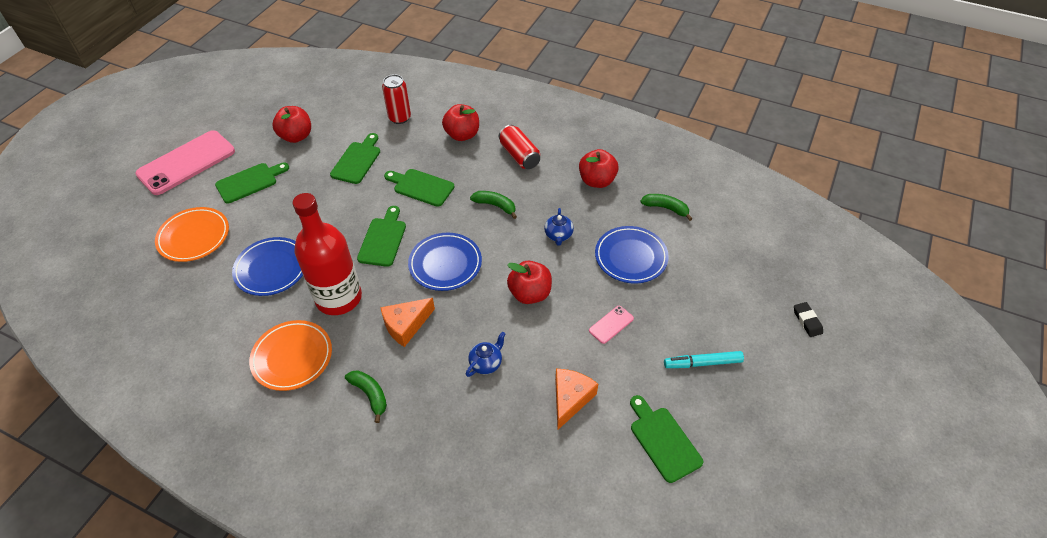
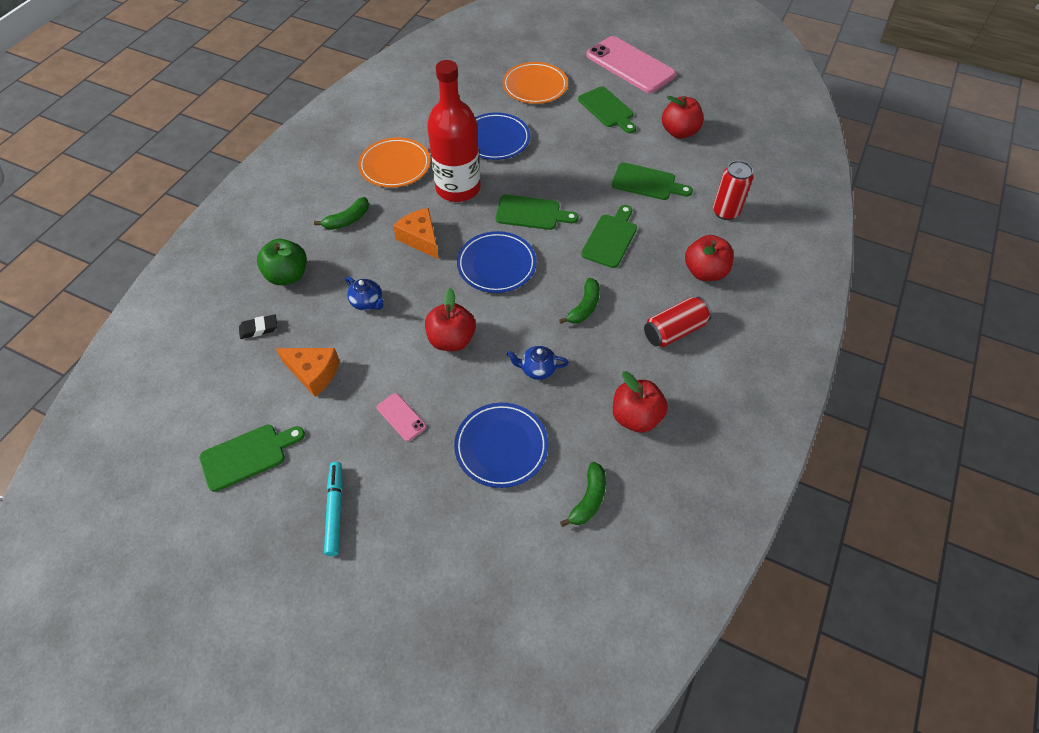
camera: 90 degrees right, 5 degrees up
black eraser [794,302,823,337] -> black eraser moved to [239,314,277,339]
none -> green apple [257,239,307,285]

